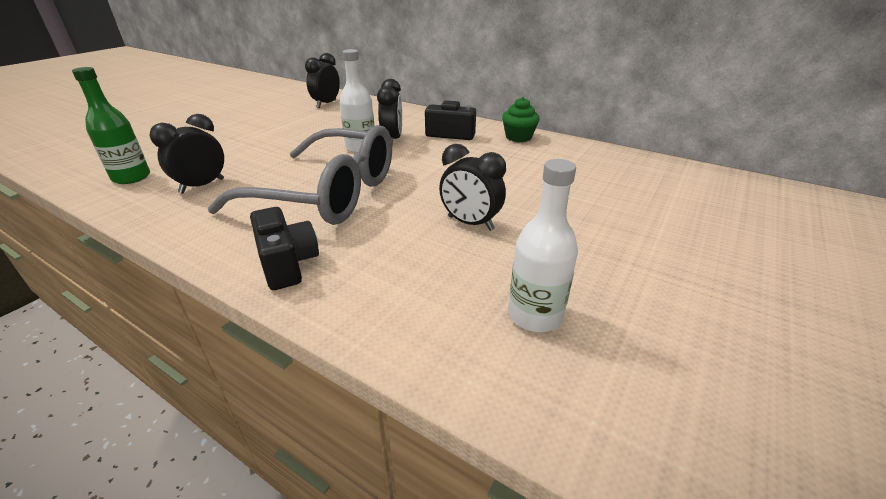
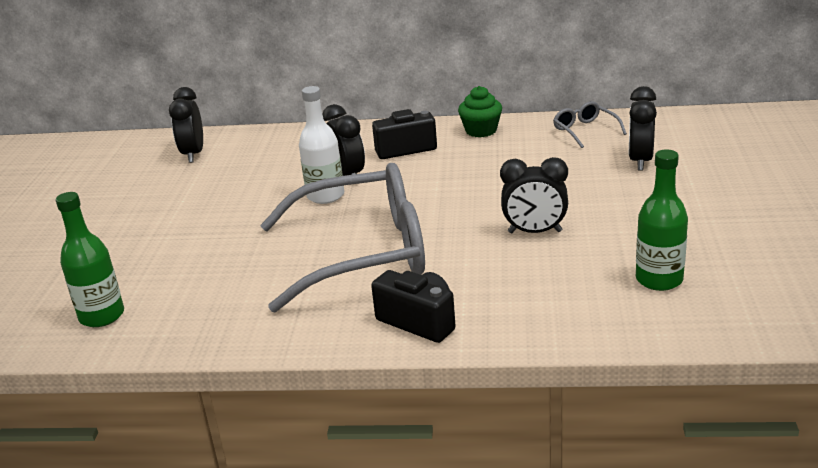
camera: 25 degrees left, 5 degrees down
black clock [150,114,224,194] -> black clock moved to [628,86,657,171]
white bottle [508,159,578,332] -> green bottle [636,149,688,291]
none -> grey glasses [553,101,627,148]

